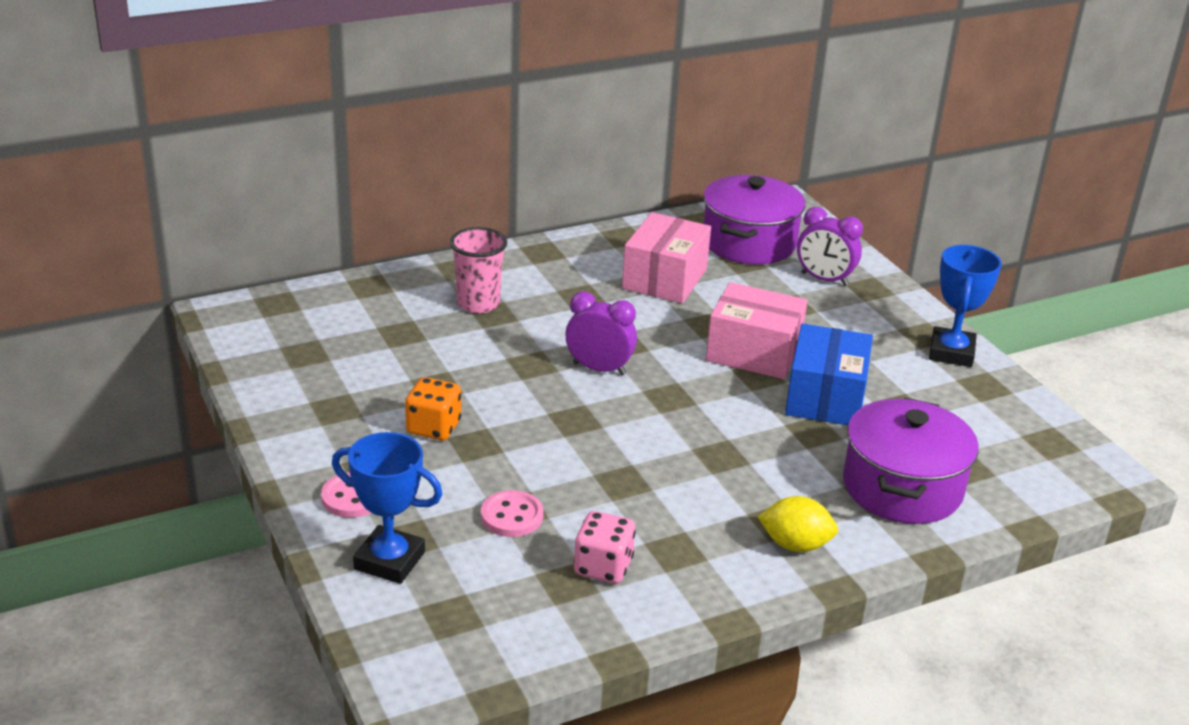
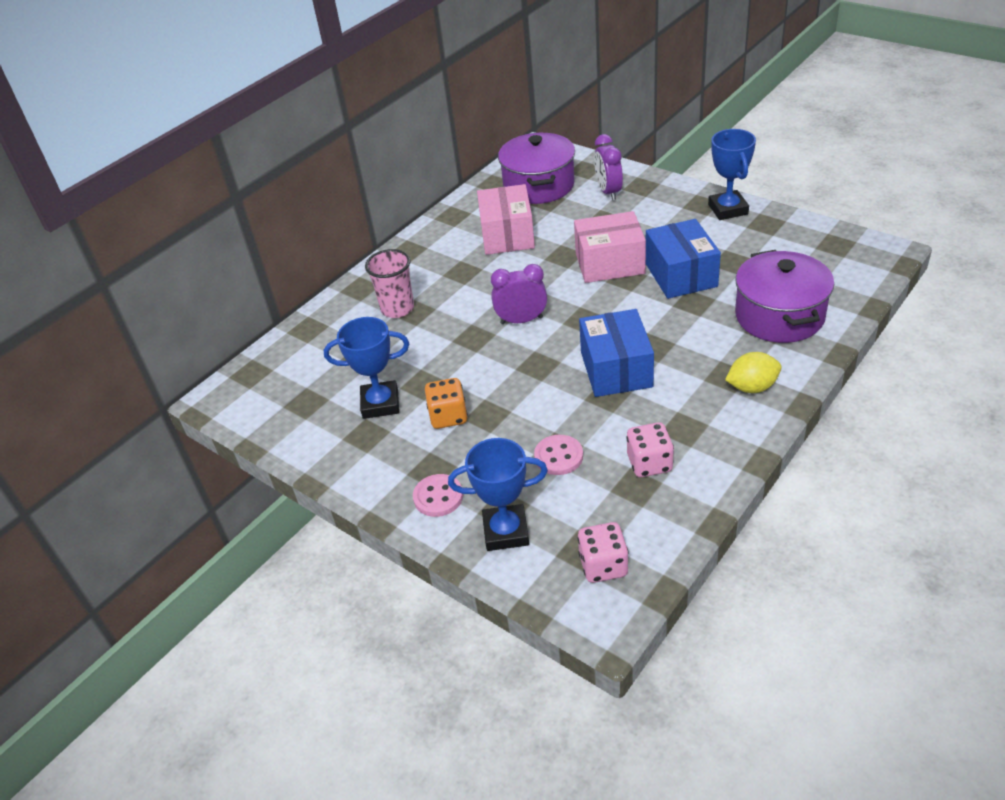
camera: 20 degrees left, 10 degrees up
purple clock [797,207,863,286] -> purple clock turned 75 degrees clockwise [594,134,623,200]
none -> blue trophy [324,317,409,419]
none -> pink dice [577,522,629,583]
none -> blue box [579,309,654,397]

